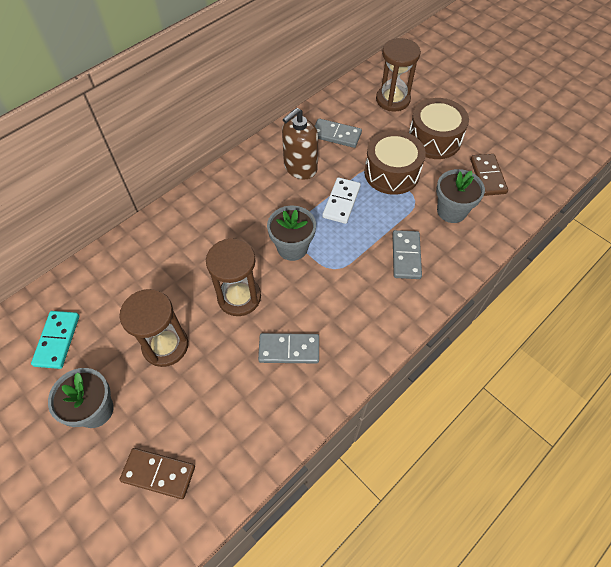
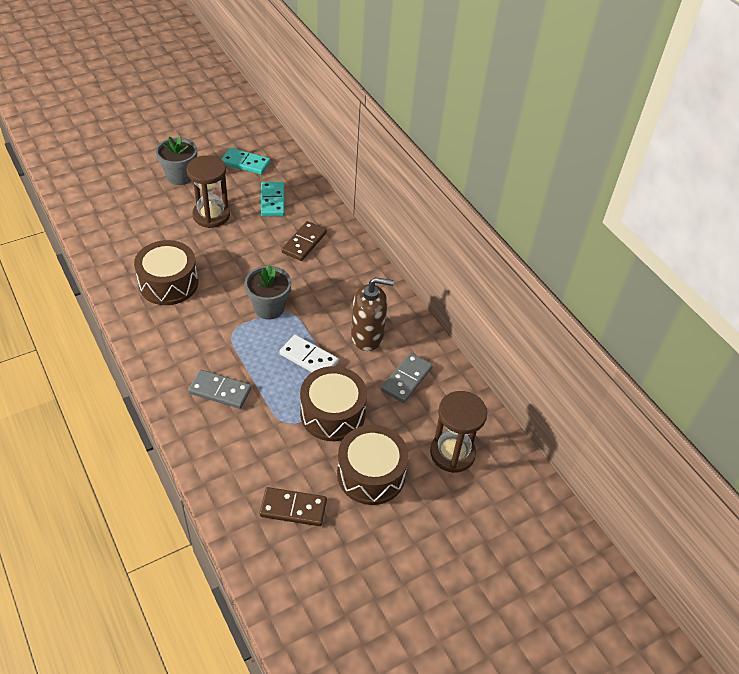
camera: 100 degrees right, 10 degrees down
brown domino [120,448,195,499] -> brown domino moved to [281,221,327,261]
brown hourglass [206,238,261,316] -> none
grey domino [258,333,319,363] -> brown drum [134,240,198,305]
brown soap dispenser [282,108,318,179] -> brown soap dispenser turned 120 degrees clockwise [351,277,394,351]
grey flower pot [436,169,485,223] -> none
none -> turquoise domino [261,182,285,216]

